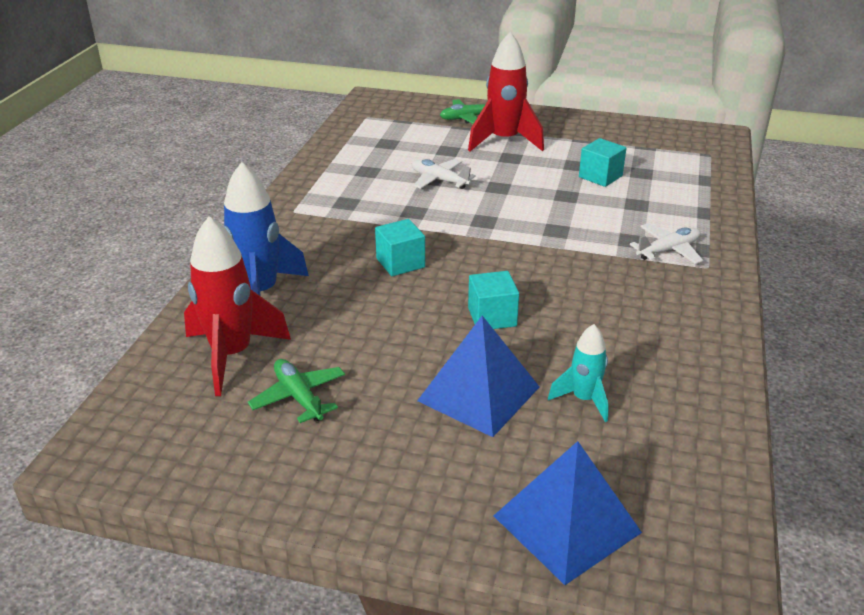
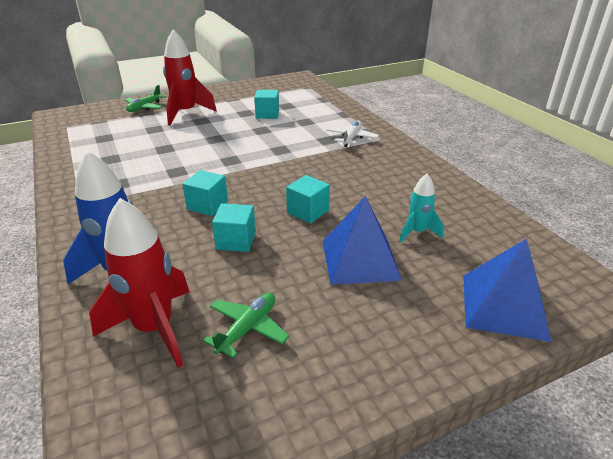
camera: 40 degrees left, 0 degrees up
green plane [248,359,345,423] -> green plane turned 105 degrees clockwise [203,293,289,358]
white plane [412,159,476,189] -> none
none -> turquoise cube [212,203,256,252]

